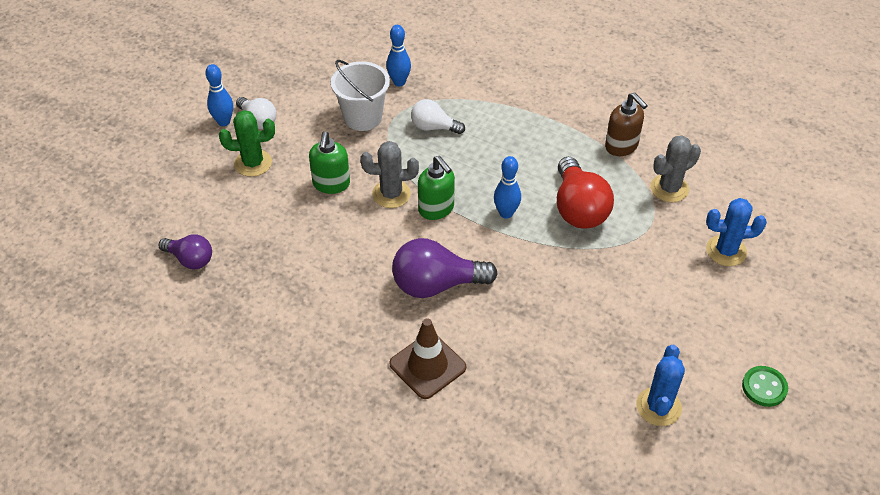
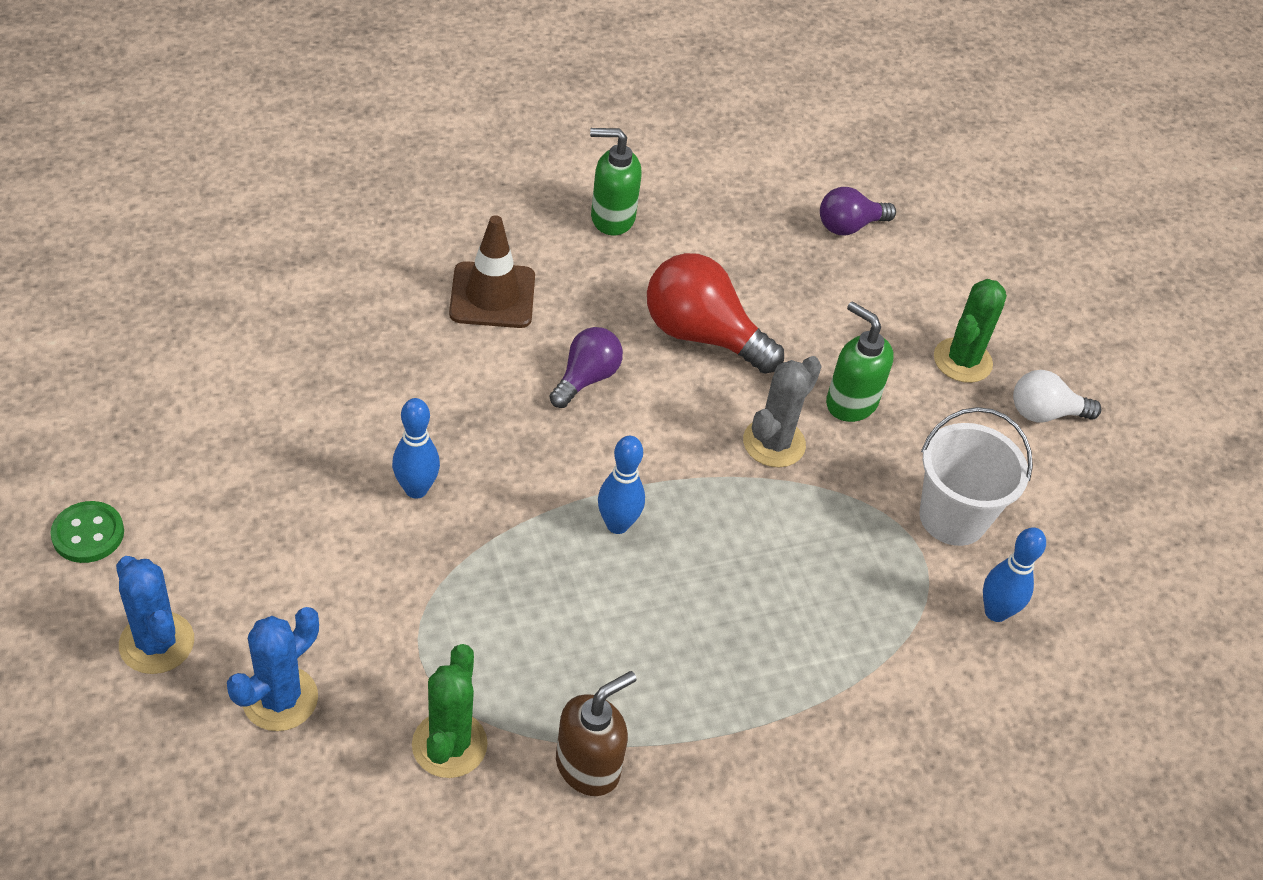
camera: 125 degrees right, 0 degrees up
blue bowling pin [205,64,233,126] -> blue bowling pin moved to [392,398,440,499]
purple light bulb [392,238,498,298] -> purple light bulb [549,327,623,408], size x0.60
white light bulb [411,99,465,134] -> none
green soap dispenser [418,156,455,220] -> green soap dispenser moved to [590,128,642,235]
red light bulb [557,157,614,228] -> red light bulb moved to [647,253,784,374]
brown soap dispenser [605,92,648,156] -> brown soap dispenser turned 135 degrees clockwise [556,671,637,796]
blue cactus [637,345,685,426] -> blue cactus moved to [116,556,194,674]
grey cactus [651,136,701,202] -> green cactus [412,644,488,778]

